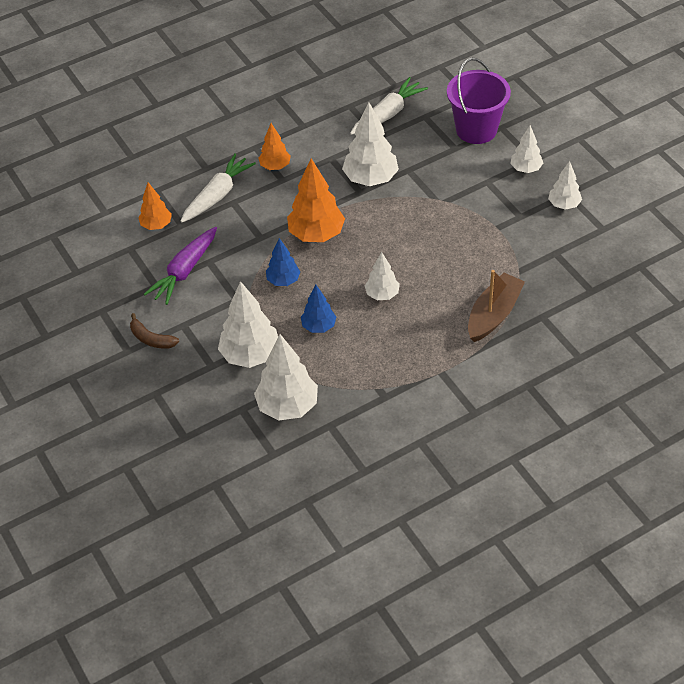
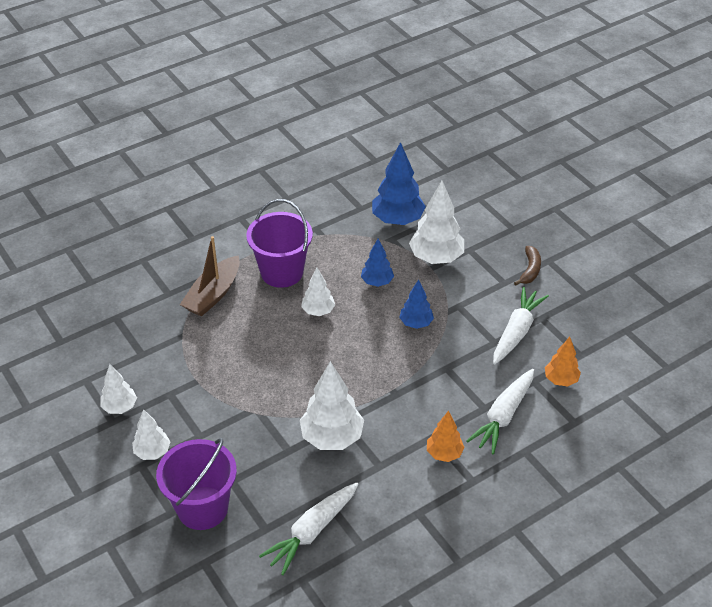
camera: 175 degrees right, 5 degrees down
brown banana [130,313,179,349] -> brown banana turned 75 degrees clockwise [514,246,541,286]
purple carrot [144,227,217,305] -> white carrot [493,287,549,364]
white tree [254,334,318,420] -> blue tree [372,142,426,225]
orange tree [287,158,345,242] -> none
none -> purple bucket [246,199,313,288]

